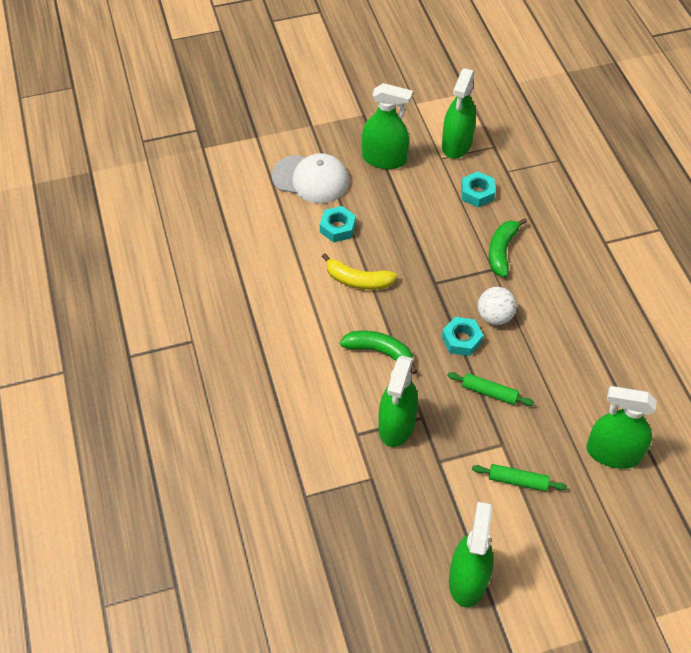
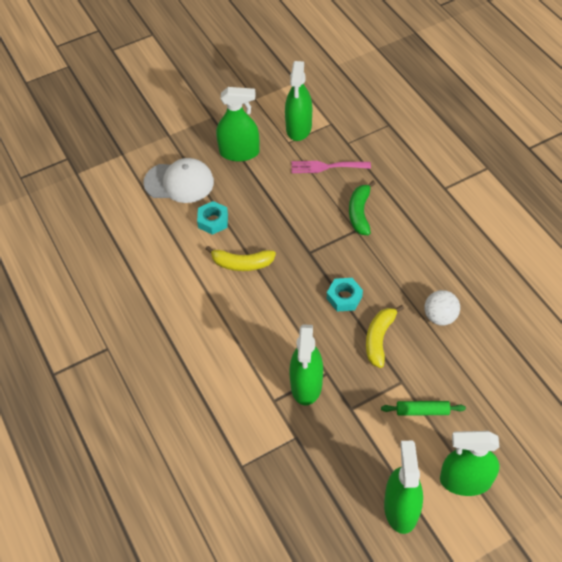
camera: 10 degrees left, 0 degrees up
green banana [340,331,417,374] -> none
green rolling pin [447,372,534,406] -> yellow banana [366,305,404,368]
turquoise nut [461,171,495,207] -> pink fork [292,161,371,173]
white ball [478,287,516,325] -> white ball moved to [425,290,460,326]
green spray bottle [586,386,657,469] -> green spray bottle moved to [440,431,500,496]

